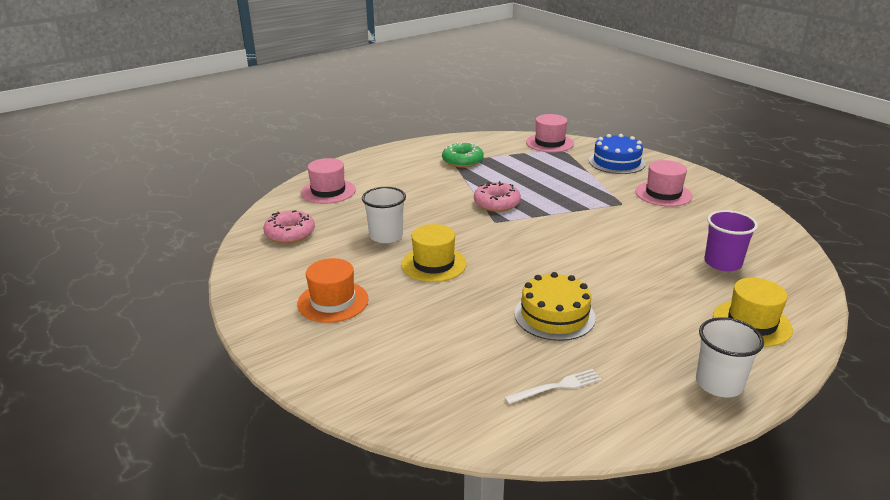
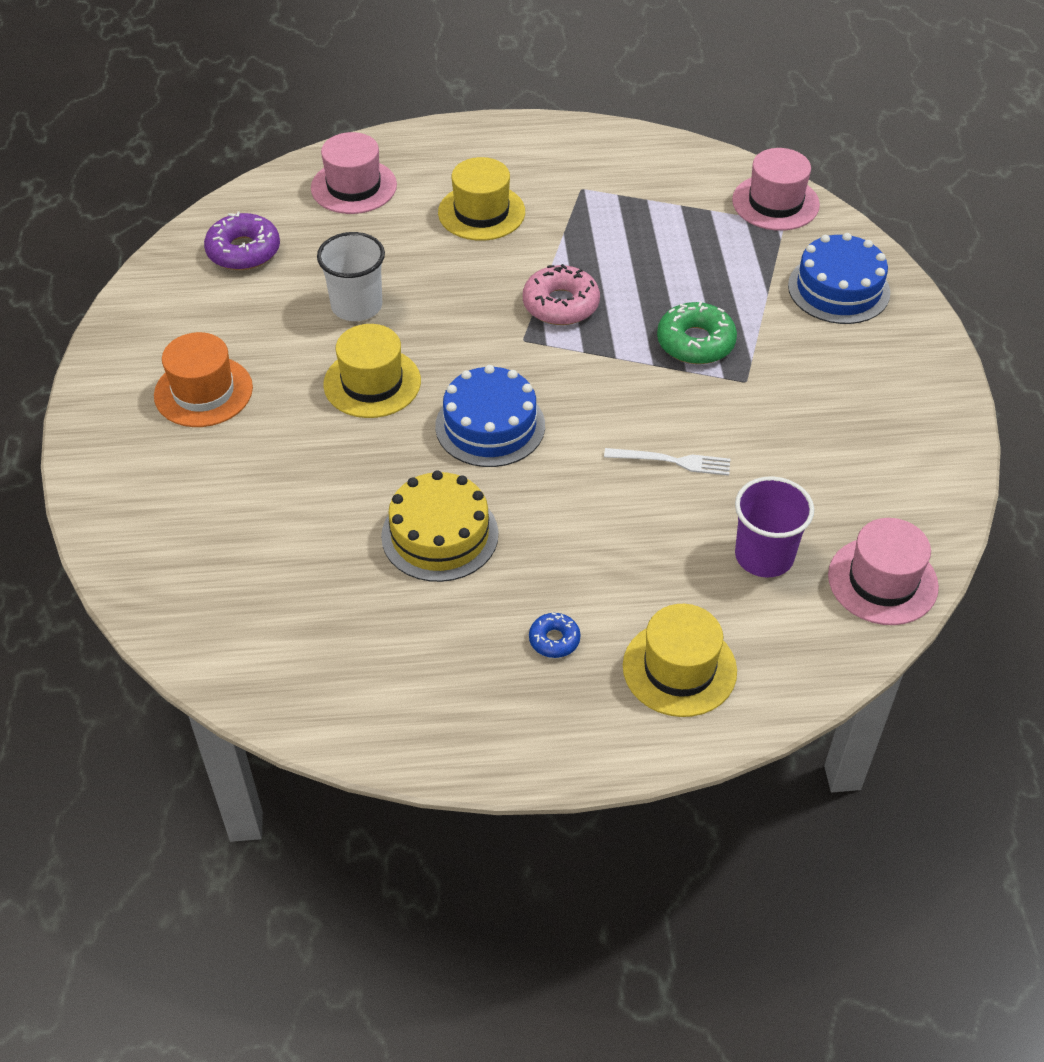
camera: 30 degrees right, 20 degrees up
pink donut [263,210,315,243] -> purple donut [204,212,280,270]
green donut [442,142,484,168] -> green donut moved to [657,301,737,364]
white fork [504,369,602,404] -> white fork moved to [604,448,730,476]
pink hat [635,160,692,207] -> pink hat moved to [828,518,939,625]
white cup [696,317,764,397] -> none
none -> blue cake [435,365,545,467]
none -> yellow hat [438,157,525,241]
none -> blue donut [529,613,580,658]

